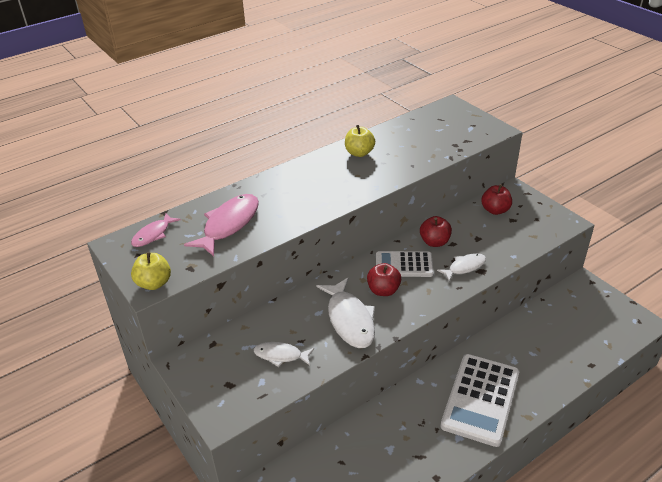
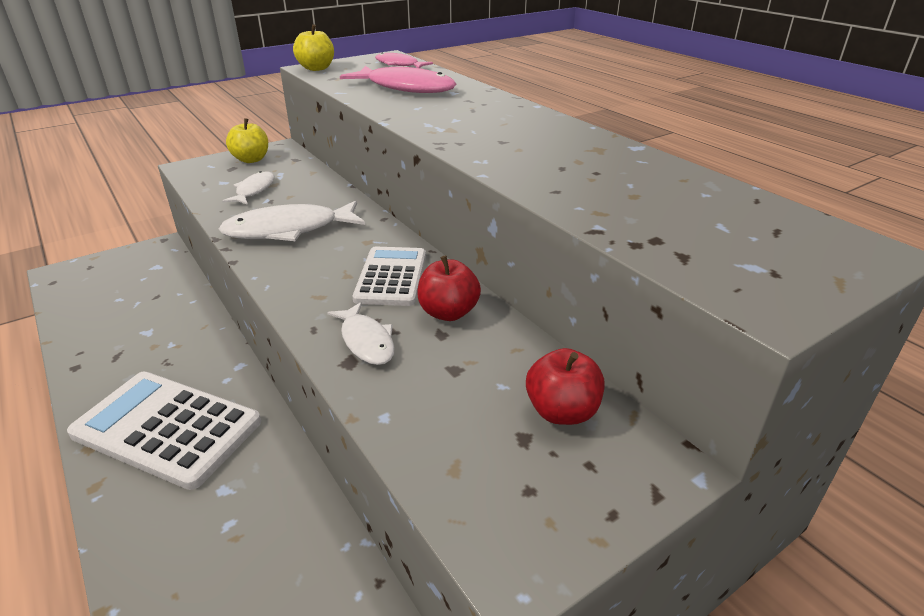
camera: 90 degrees right, 5 degrees down
yellow apple [345,125,375,157] -> yellow apple moved to [226,118,268,163]
red apple [367,263,401,296] -> none

